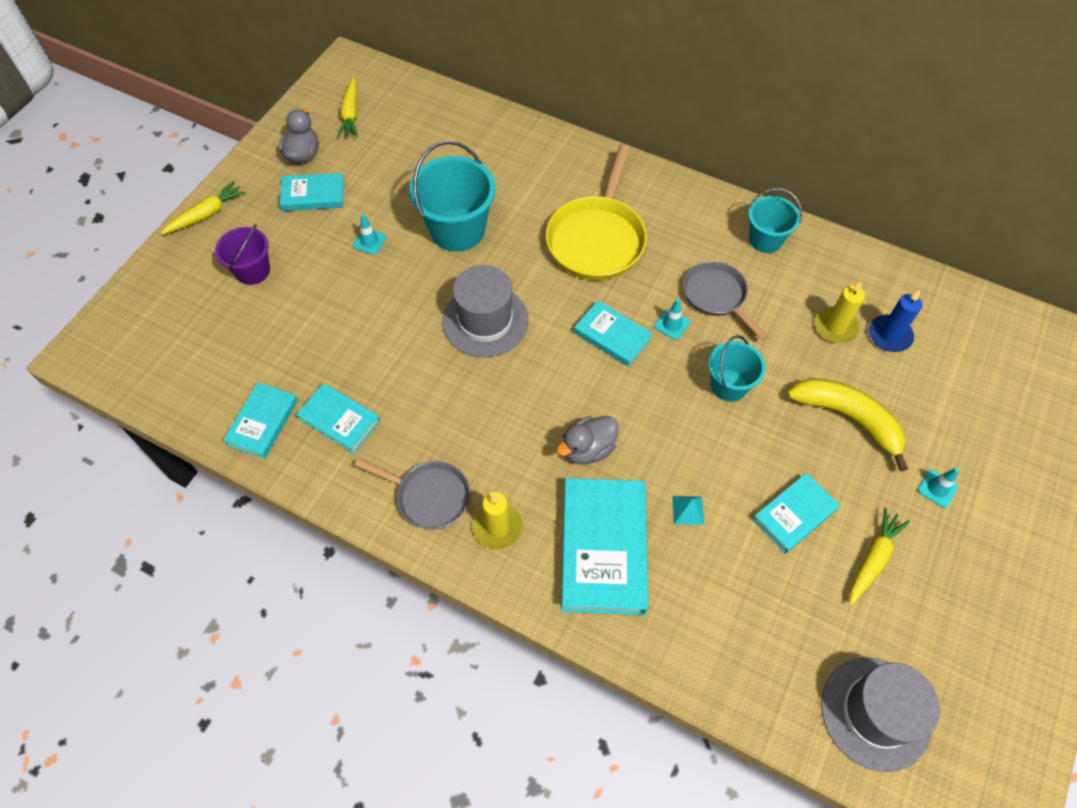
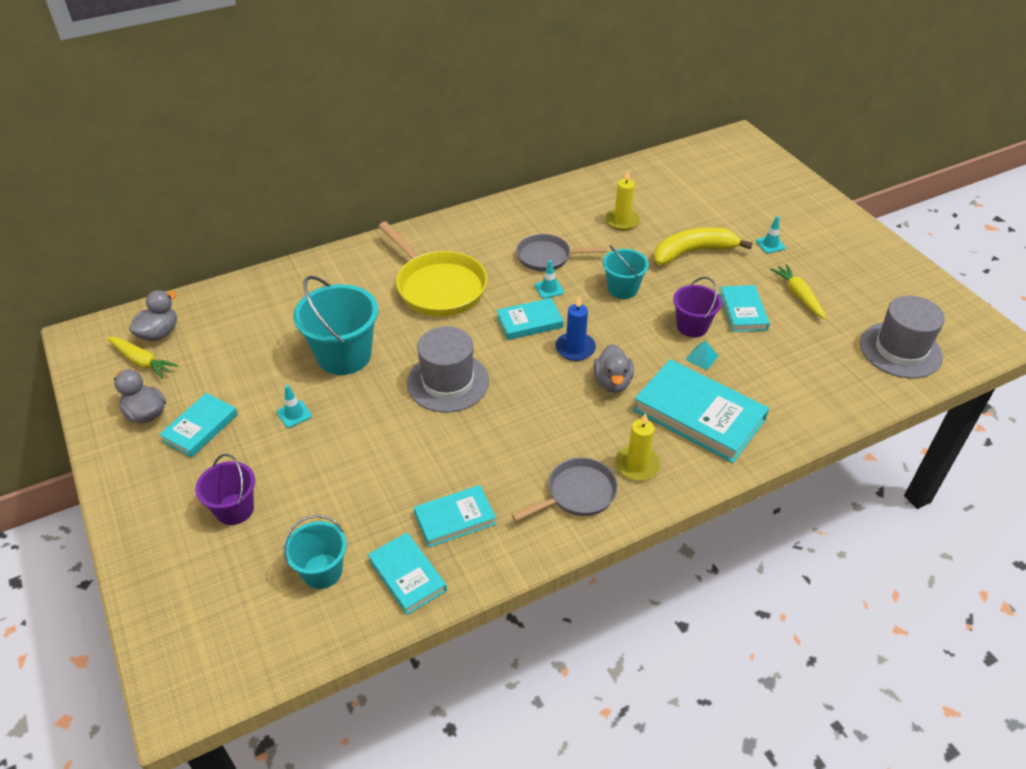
camera: 55 degrees left, 15 degrees down
yellow carrot [161,181,246,235] -> none
turquoise bucket [748,188,802,253] -> turquoise bucket moved to [284,515,347,589]
blue candle [869,290,922,352] -> blue candle moved to [555,296,596,361]
none -> grey duck [129,290,177,341]
none -> purple bucket [673,277,722,337]

